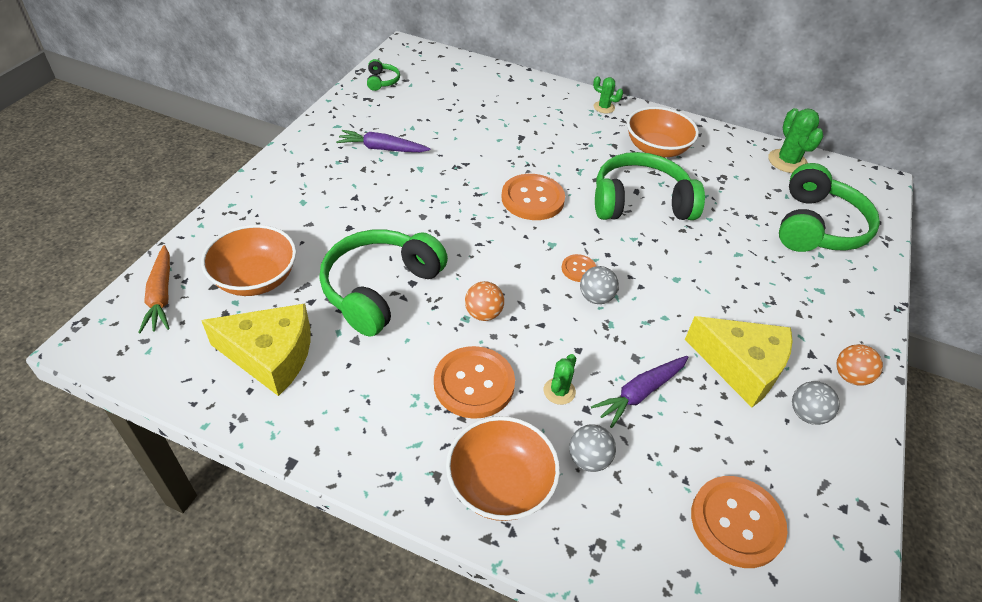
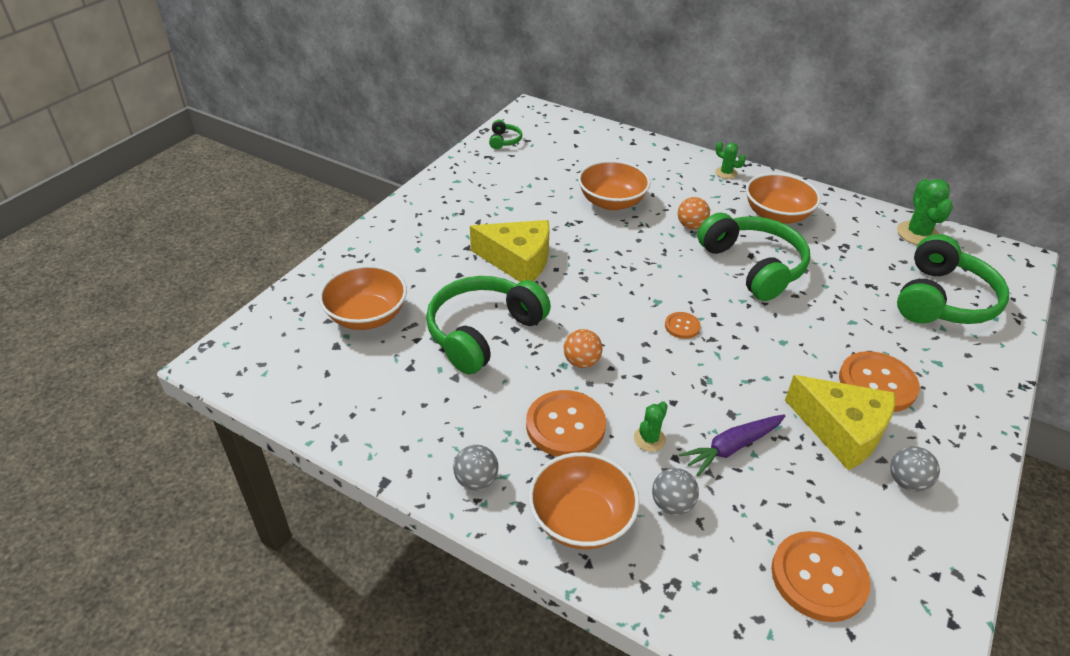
camera: 10 degrees right, 5 degrees down
orange carrot [138,245,170,333] -> none
yellow cheese [201,304,311,396] -> yellow cheese moved to [470,220,550,282]
purple carrot [336,130,430,152] -> none
orange button [501,174,565,220] -> orange button moved to [839,351,920,412]
grey ball [580,266,619,304] -> grey ball moved to [453,445,499,491]
green headphones [595,152,705,220] -> green headphones turned 60 degrees clockwise [697,212,810,301]
orange ball [837,344,883,386] -> orange ball moved to [678,197,710,229]
none -> orange bowl [578,160,651,210]

